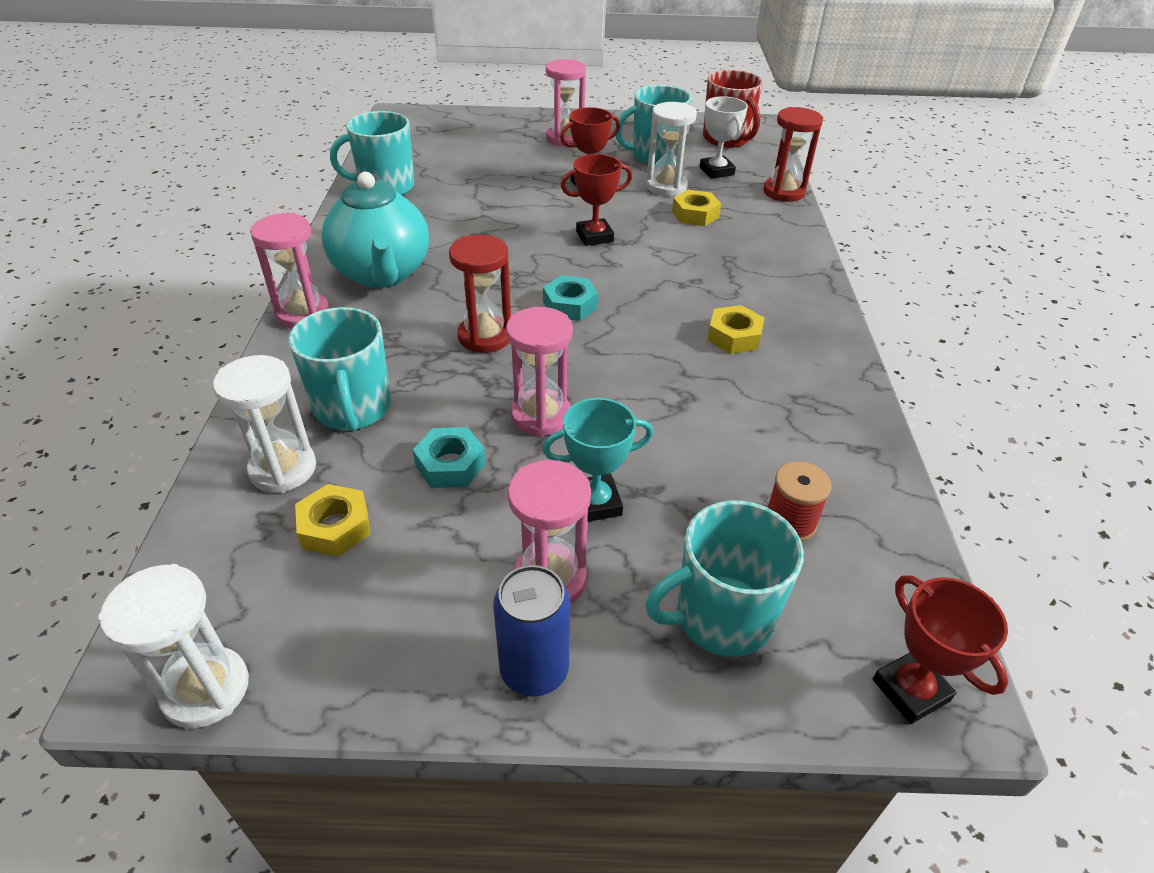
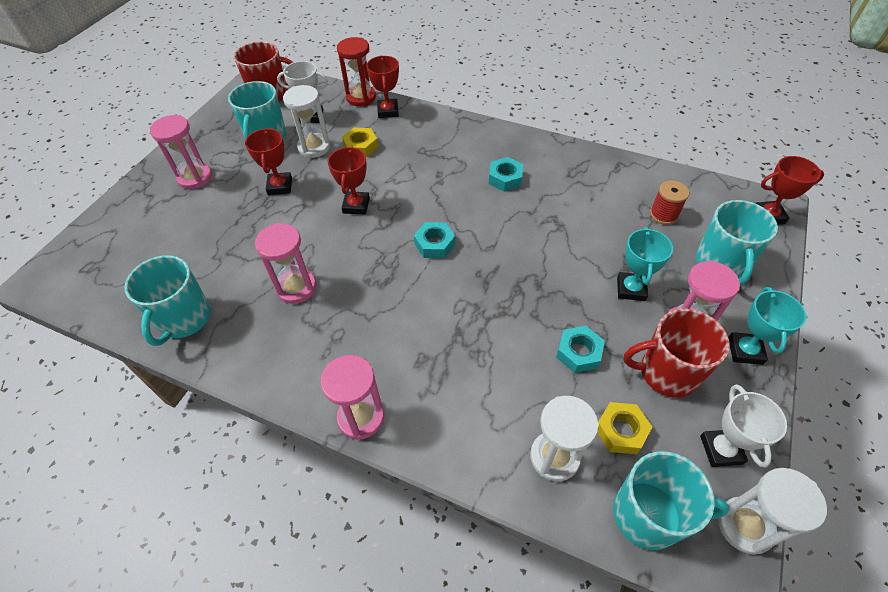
camera: 65 degrees left, 10 degrees up
turquoise mug [288,307,391,431] -> turquoise mug moved to [613,452,730,550]
turquoise teapot [322,172,429,288] -> none
red hourglass [449,235,511,353] -> none
blue can [493,565,571,697] -> turquoise trophy [728,287,806,365]
pink hourglass [506,307,573,437] -> pink hourglass moved to [255,223,316,304]
yellow nut [707,305,765,354] -> turquoise nut [489,157,523,192]
none -> red trophy [366,56,399,118]
none -> red mug [624,309,730,398]
none -> white trophy [700,384,787,468]

